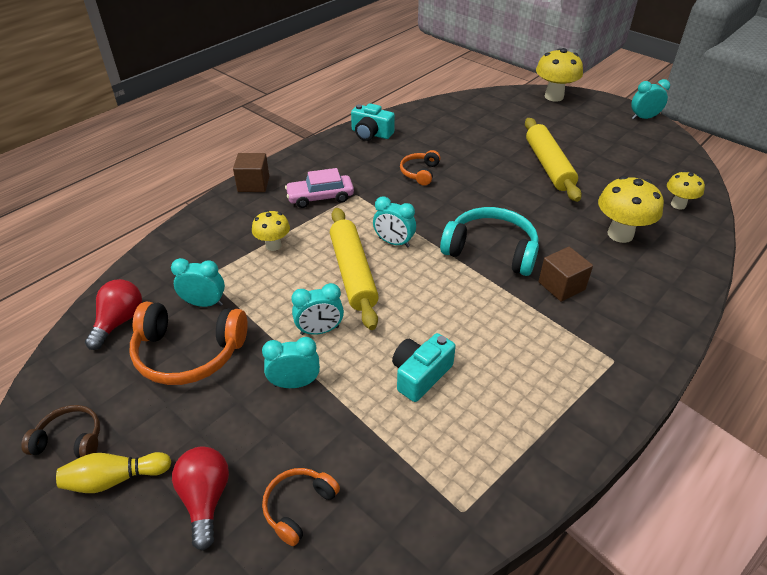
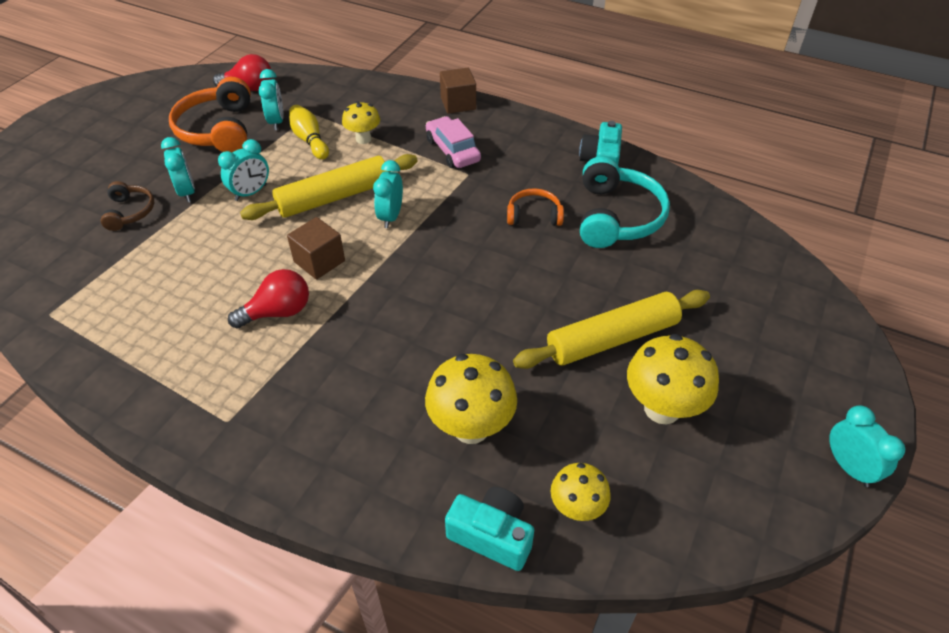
camera: 75 degrees right, 5 degrees up
brown headphones [21,405,100,458] -> brown headphones moved to [101,181,154,231]
yellow bowling pin [56,452,171,493] -> yellow bowling pin moved to [289,105,329,160]
red light bulb [172,446,229,551] -> red light bulb moved to [228,269,309,329]
orange headphones [262,468,340,546] -> none
turquoise clock [292,283,344,335] -> turquoise clock turned 105 degrees counterclockwise [218,139,269,201]
turquoise camera [392,333,456,402] -> turquoise camera moved to [445,487,534,571]
turquoise headphones [440,207,539,276] -> turquoise headphones moved to [580,156,670,248]
yellow mushroom [536,48,583,102] -> yellow mushroom moved to [627,334,719,424]
brown cube [538,247,593,302] -> brown cube moved to [287,217,345,279]

